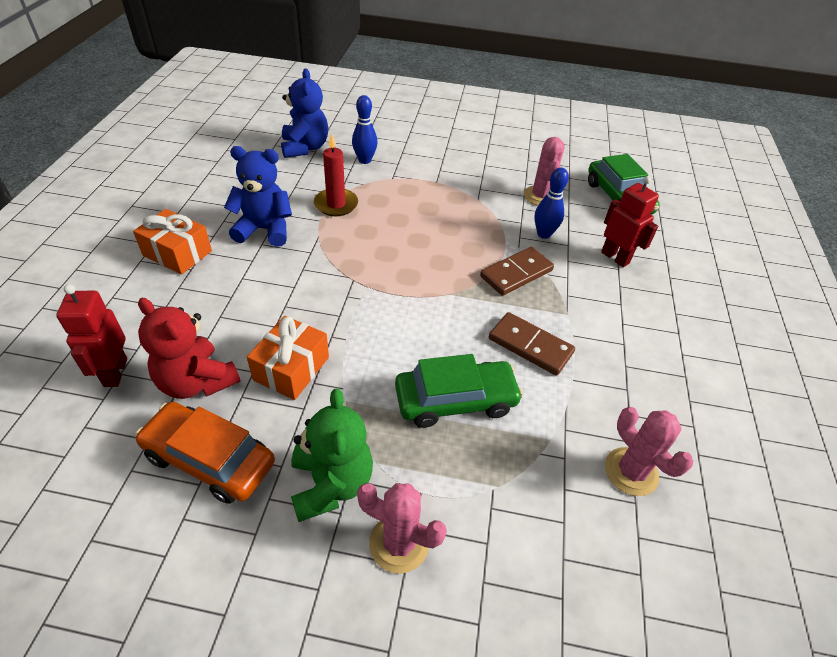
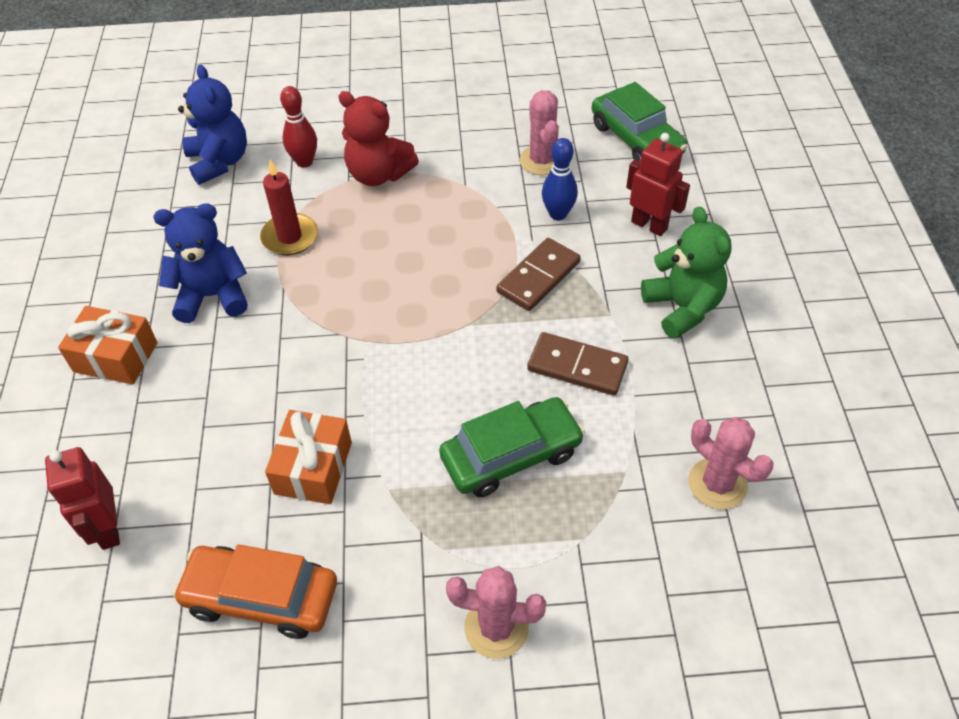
camera: 10 degrees left, 5 degrees up
red teddy bear [138,298,241,399] -> red teddy bear moved to [338,91,419,186]
green teddy bear [291,388,373,522] -> green teddy bear moved to [641,206,732,339]
blue bowling pin [352,95,377,164] -> red bowling pin [280,86,317,168]

